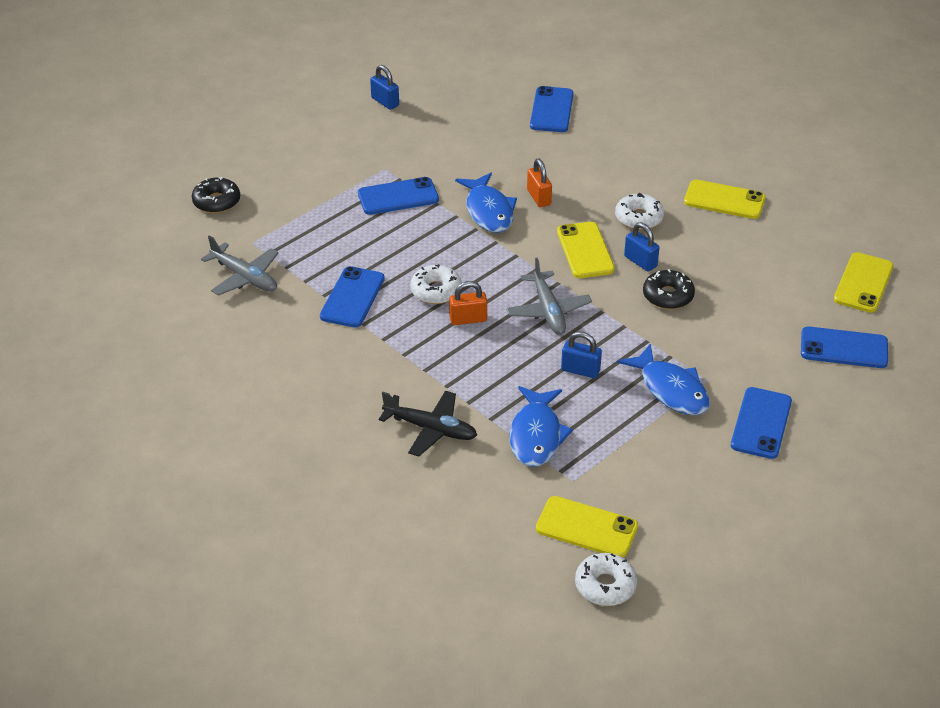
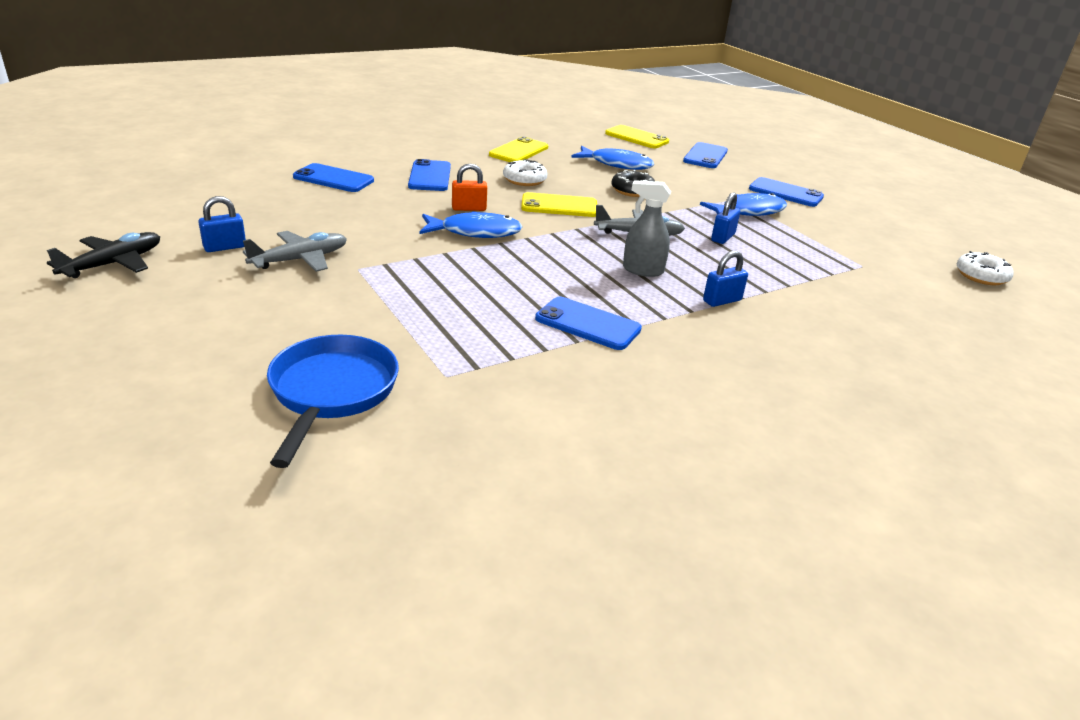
camera: 80 degrees left, 10 degrees down
black donut [192,177,240,213] -> blue pan [267,335,399,468]
grey plane [201,235,279,296] -> grey plane moved to [243,231,347,272]
blue phone [358,177,439,215] -> blue phone moved to [408,159,451,191]
black plane [379,391,477,457] -> black plane moved to [47,232,160,278]
white donut [410,264,462,304] -> none
orange padlock [449,281,487,325] -> grey spray bottle [623,180,671,277]
blue fish [510,386,573,467] -> blue fish moved to [571,146,654,170]
yellow phone [536,496,638,558] -> none
blue padlock [624,222,660,272] -> blue padlock moved to [703,251,748,307]

